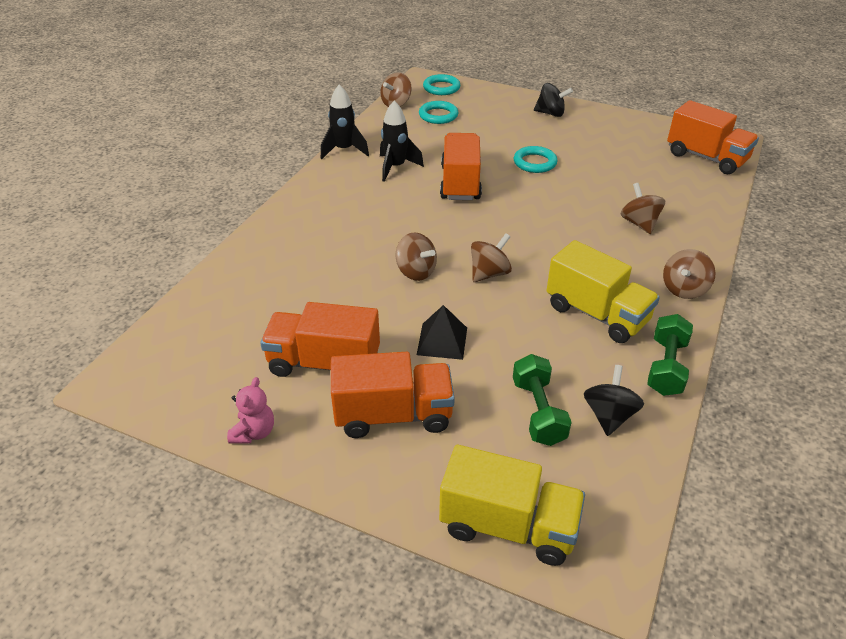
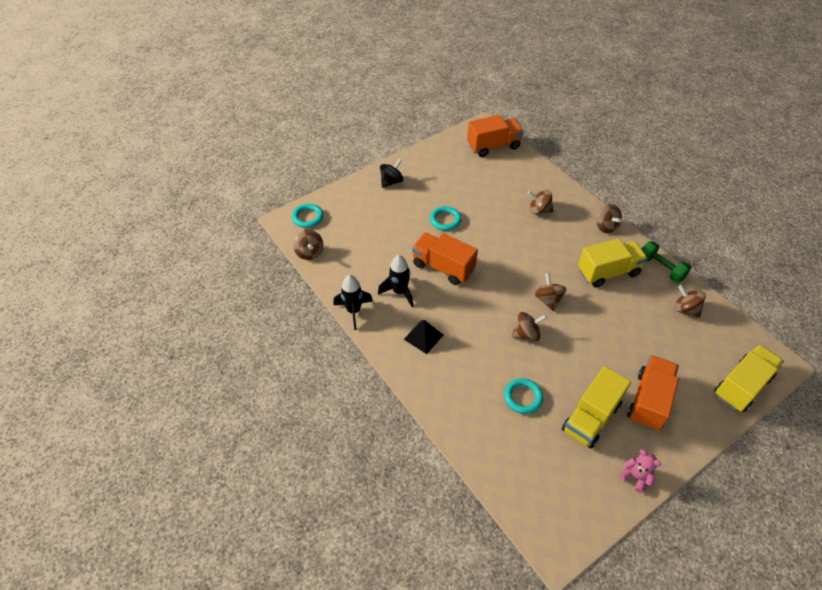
camera: 60 degrees left, 10 degrees up
orange truck [260,302,380,377] -> yellow truck [562,366,631,449]
black pyramid [417,305,467,360] -> black pyramid moved to [404,320,443,354]
turquoise ring [419,101,459,124] -> turquoise ring moved to [504,378,543,414]
green dumbbell [513,354,572,446] -> none
black spinning top [584,365,644,436] -> brown spinning top [674,285,706,318]

